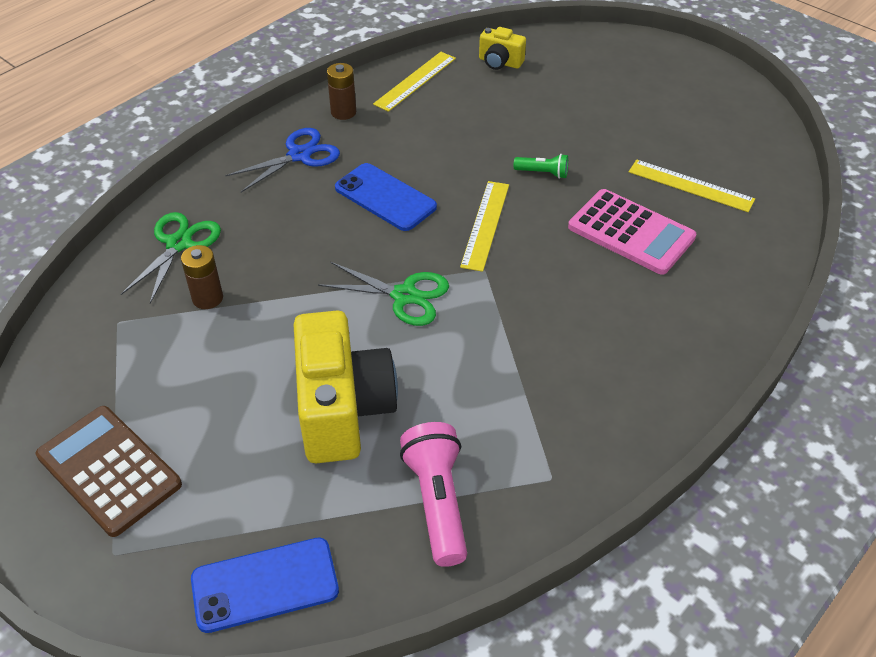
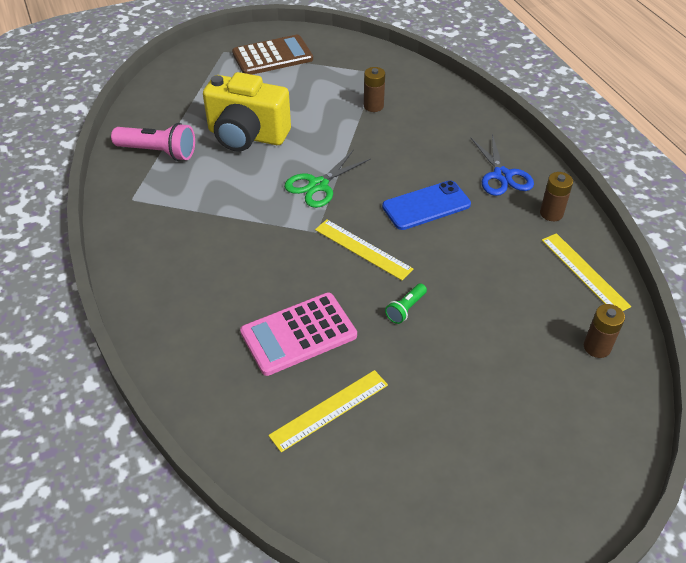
camera: 115 degrees right, 0 degrees up
green scissors [120,212,221,304] -> none
blue phone [191,538,339,633] -> none
yellow camera [479,27,526,70] -> brown battery [584,304,625,358]

